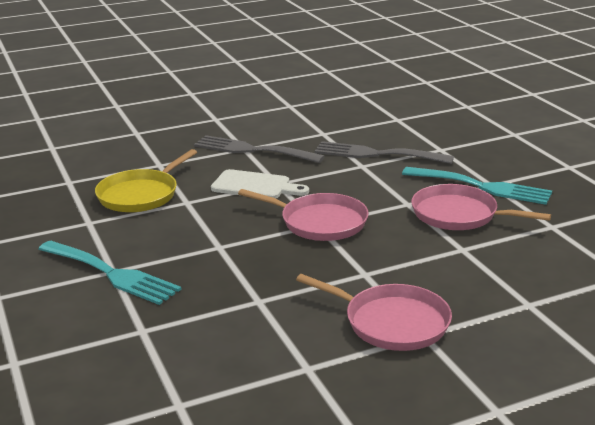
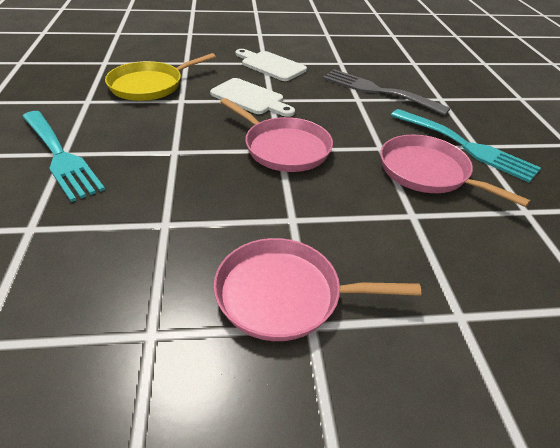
camera: 15 degrees right, 15 degrees up
grey fork [194,135,325,163] -> white cutting board [235,49,307,81]
pink pan [296,274,452,351] -> pink pan turned 135 degrees clockwise [214,238,421,341]

